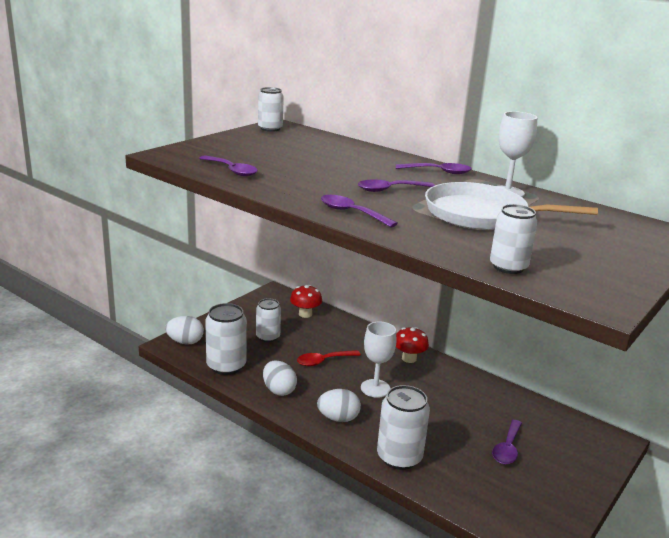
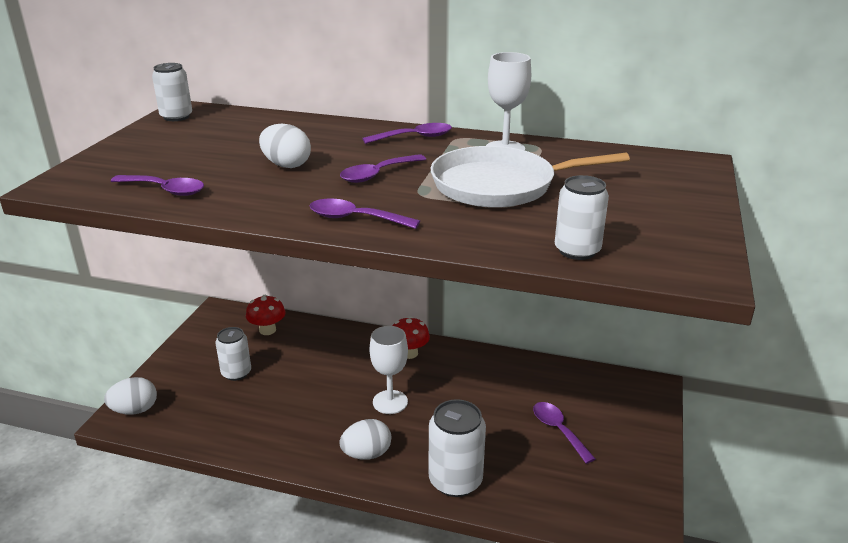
camera: 20 degrees left, 5 degrees up
white can [205,303,247,375] -> none
white egg [263,361,297,396] -> white egg moved to [259,124,311,168]
red spoon [297,350,361,366] -> none
purple spoon [492,420,522,464] -> purple spoon turned 150 degrees clockwise [533,402,595,464]

